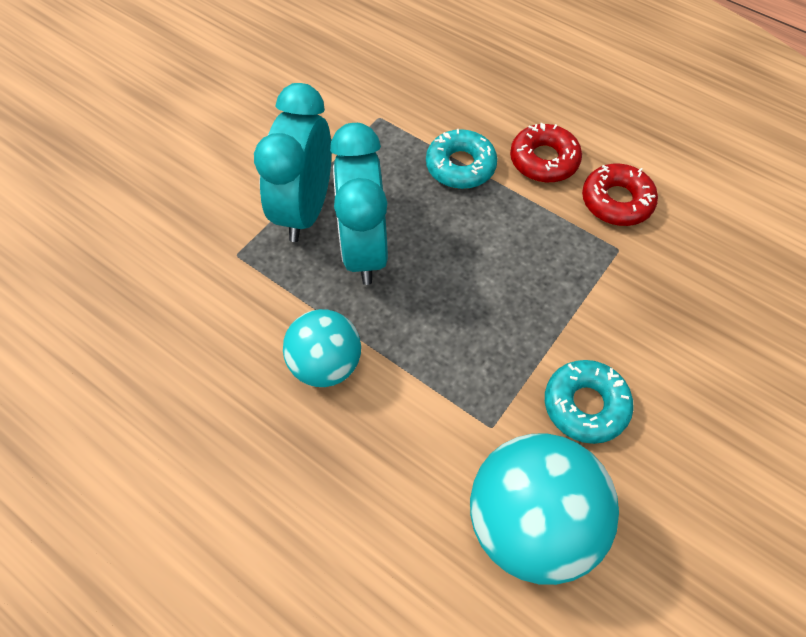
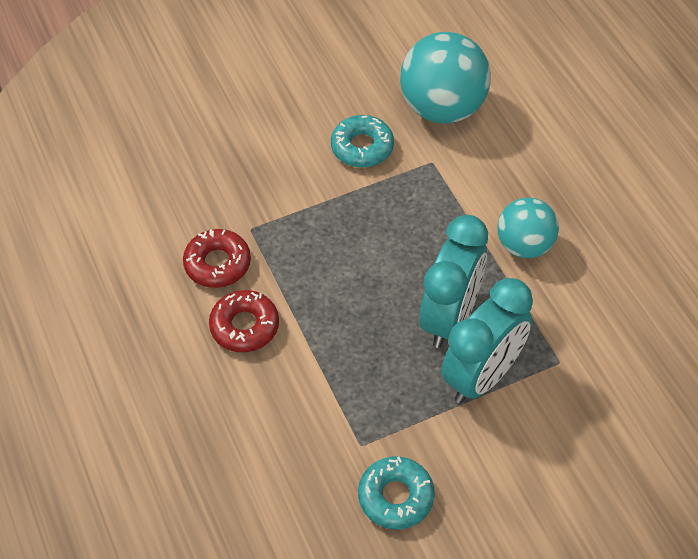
camera: 150 degrees left, 5 degrees down
turquoise donut [426,129,497,189] -> turquoise donut moved to [358,456,435,529]

